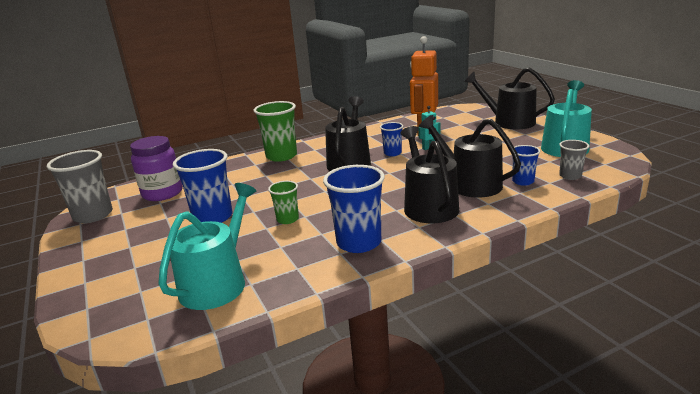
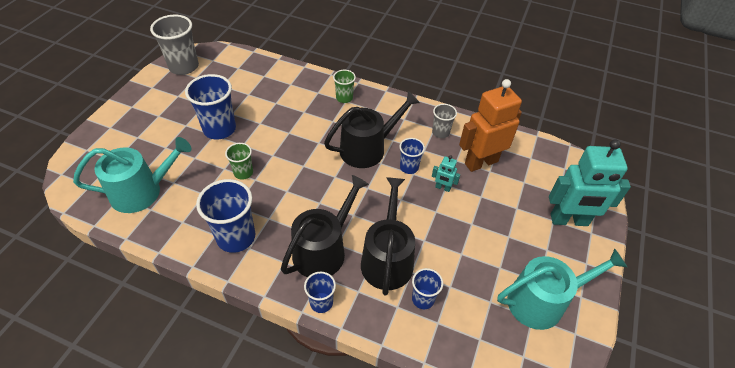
camera: 45 degrees right, 25 degrees up
purple jar [130,136,183,201] -> none
green cup [253,101,297,162] -> green cup [333,70,356,103], size x0.55
black watering can [464,68,555,129] -> turquoise robot [549,140,631,226]
grey cup [559,140,589,180] -> grey cup moved to [432,104,457,138]
none -> blue cup [304,272,336,313]

